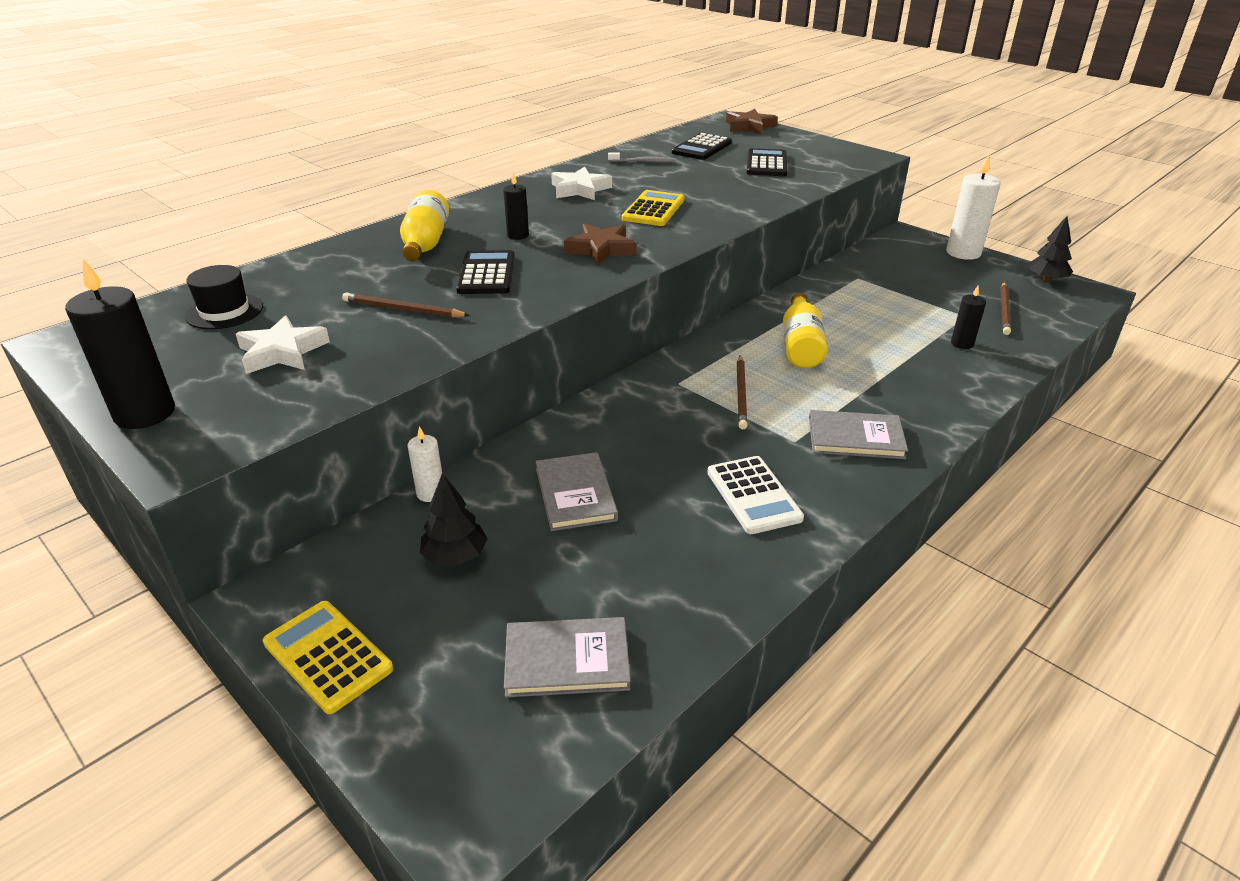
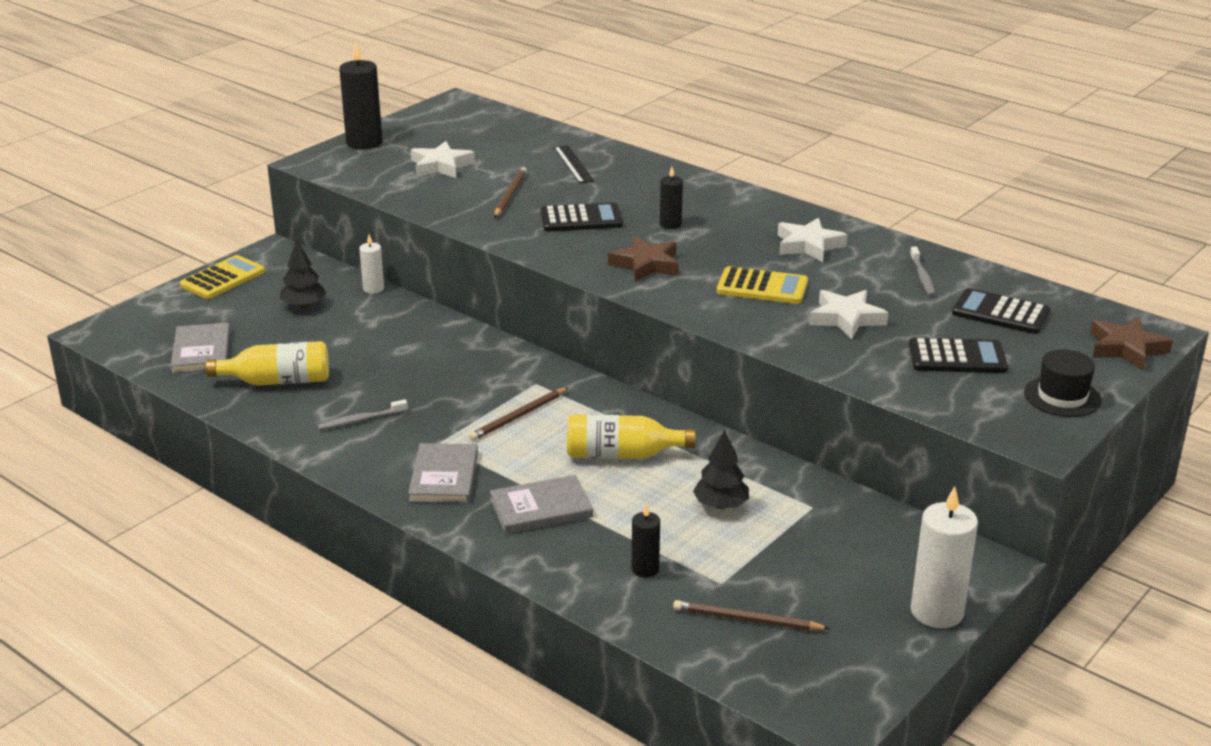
camera: 85 degrees right, 5 degrees down
black hat [185,265,263,329] -> black hat moved to [1024,349,1102,417]
yellow bottle [400,190,449,261] -> yellow bottle moved to [206,341,329,385]
grey book [535,452,618,531] -> grey book moved to [490,475,593,534]
white calculator [707,456,804,534] -> grey toothbrush [317,399,408,430]
brown pencil [737,355,748,429] -> brown pencil turned 45 degrees counterclockwise [469,387,568,441]
black tree [1028,216,1073,282] -> black tree moved to [693,430,749,509]
none -> black ruler [554,145,594,184]
none -> white star [809,290,888,339]

